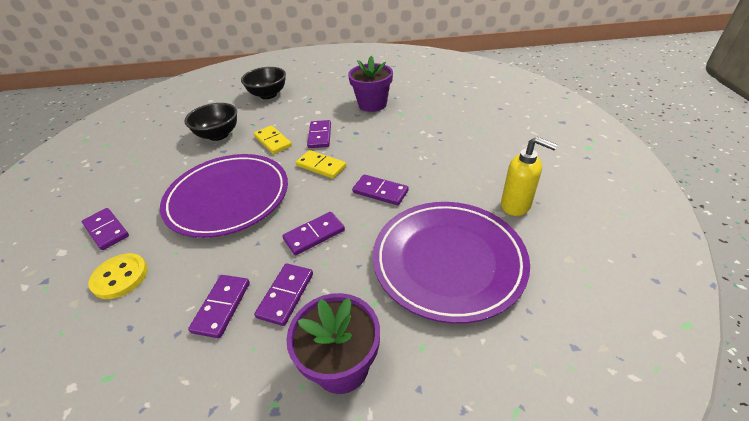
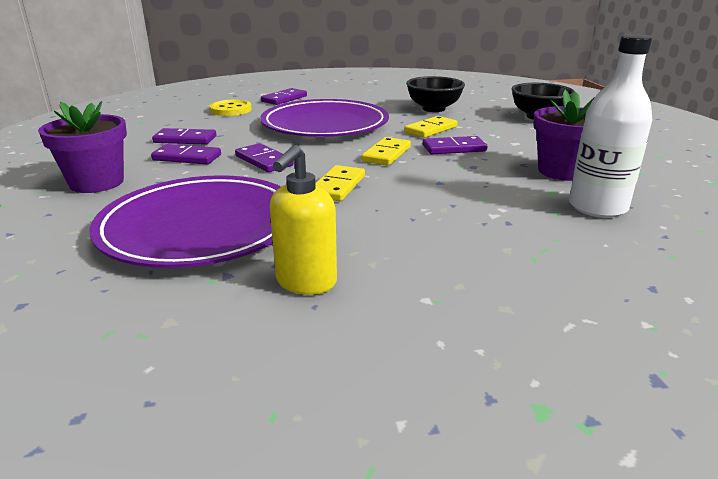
camera: 80 degrees right, 15 degrees down
purple domino [352,174,409,205] -> yellow domino [315,165,365,201]
none -> white bottle [569,34,652,218]

